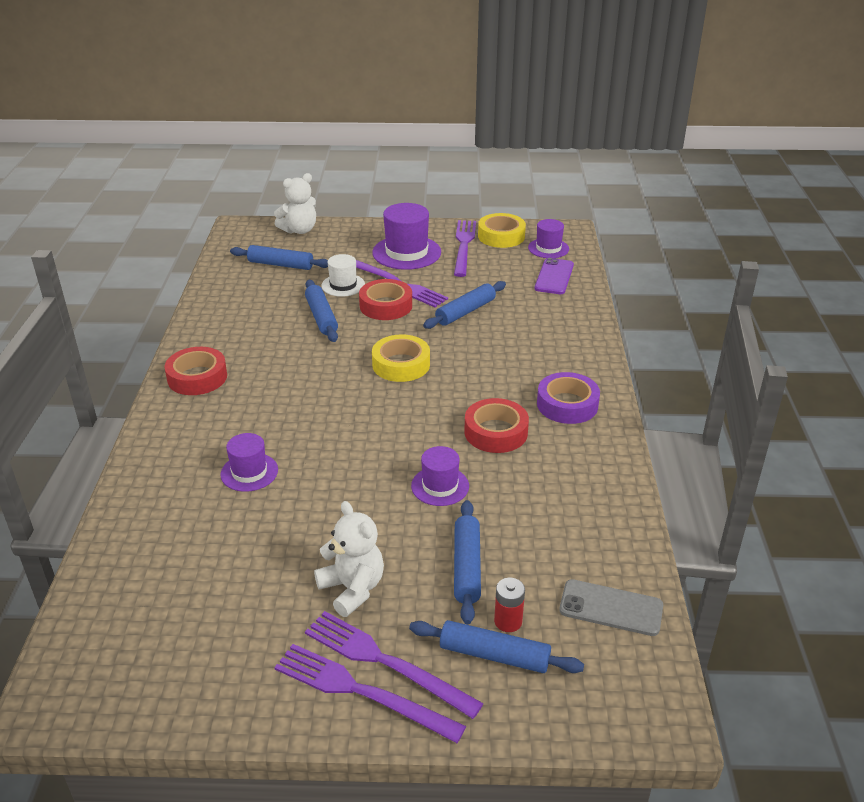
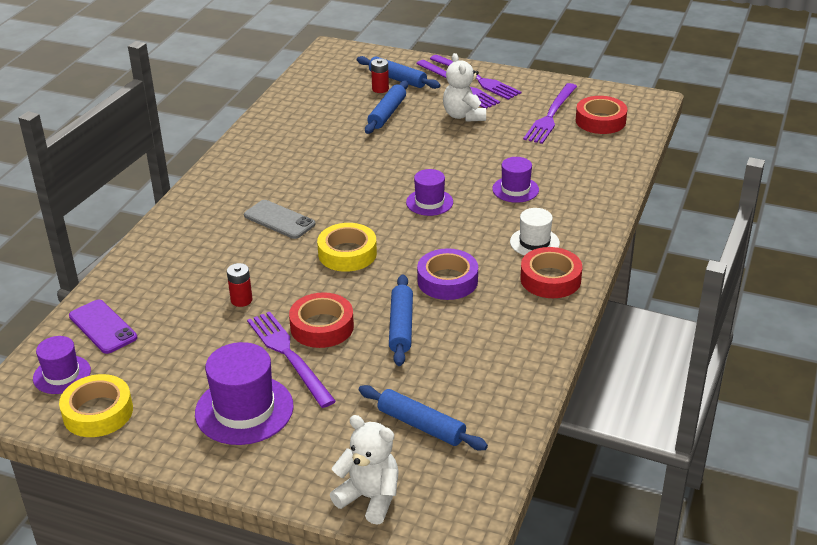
camera: 160 degrees left, 0 degrees up
white teddy bear [274,173,316,234] -> white teddy bear turned 45 degrees clockwise [330,415,398,525]
white hat [321,254,365,297] -> white hat moved to [510,208,560,256]
purple hat [411,446,469,506] -> purple hat moved to [406,169,453,216]
blue rolling pin [423,281,506,329] -> red battery [227,263,252,307]
purple fork [454,220,476,277] -> purple fork moved to [523,83,577,144]
red tape [464,398,529,453] -> red tape moved to [576,96,627,134]
purple phone [535,258,574,294] -> purple phone turned 75 degrees counterclockwise [69,300,137,354]
purple tape [537,372,600,424] -> purple tape moved to [417,248,478,300]
grey phone [559,579,663,636] -> grey phone moved to [244,200,315,239]

